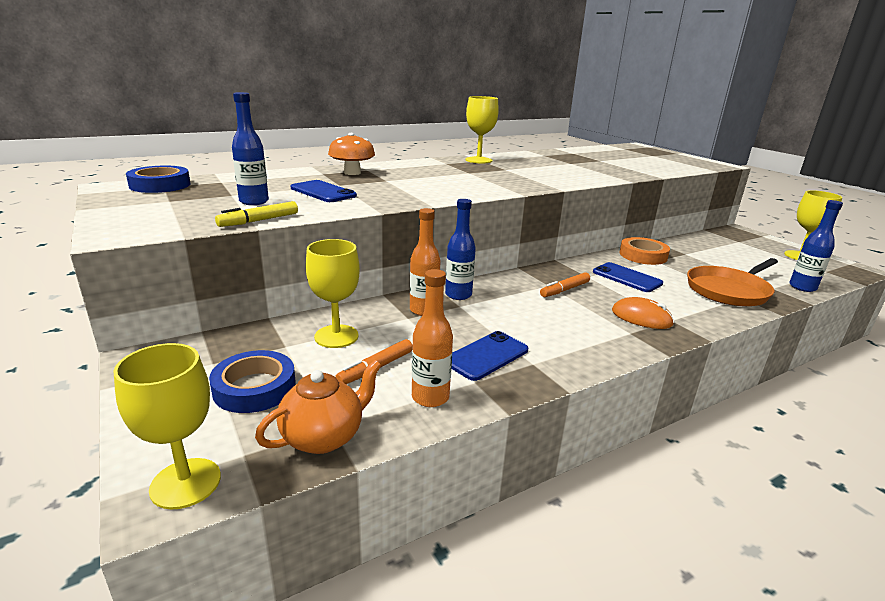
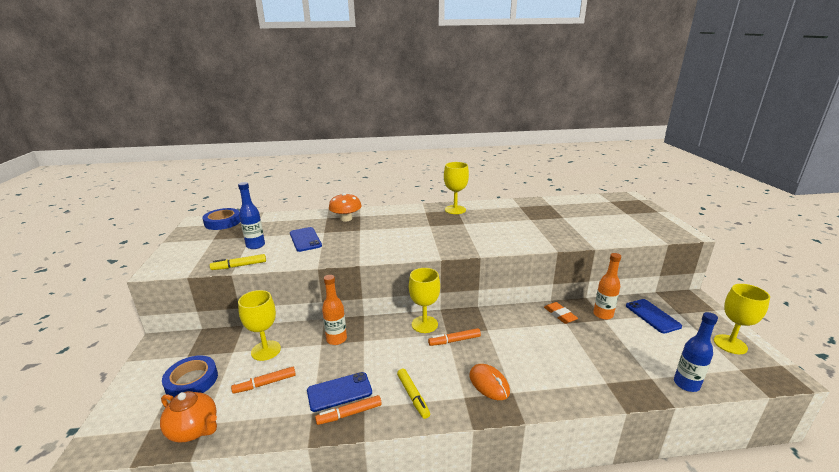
camera: 25 degrees right, 0 degrees up
yellow goblet [113,343,221,510] -> yellow goblet moved to [409,268,440,333]
orange teapot [255,360,382,454] -> orange teapot turned 45 degrees clockwise [160,391,217,443]
orange bottle [412,269,453,407] -> orange bottle moved to [593,253,621,320]
blue bottle [445,199,476,300] -> none
blue phone [593,262,663,292] -> blue phone moved to [626,299,682,333]
orange tape [619,237,670,265] -> orange eraser [544,302,578,324]
orange pan [687,258,778,306] -> none
none -> orange marker [315,395,382,425]
none -> yellow marker [397,369,430,419]

